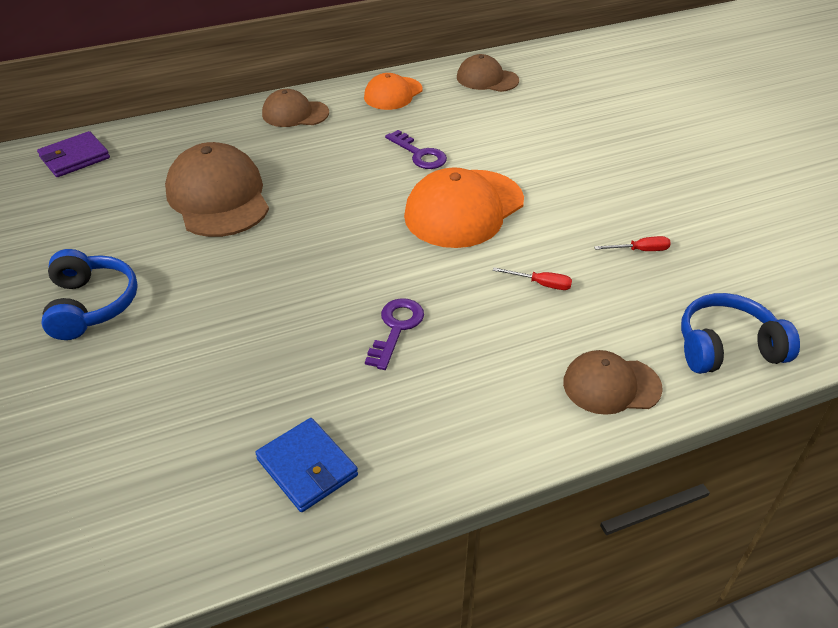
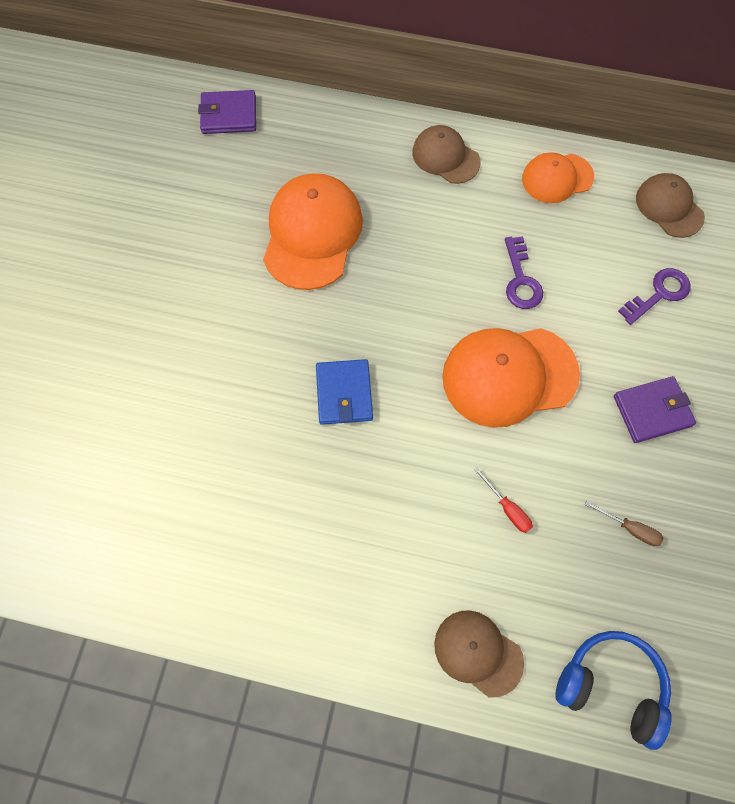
camera: 35 degrees right, 25 degrees up
blue headphones [41,249,138,340] -> none
brown cap [165,142,269,237] -> orange cap [263,173,363,290]
blue wallet [255,418,358,512] -> blue wallet moved to [316,359,373,425]
purple key [365,298,424,370] -> purple key moved to [618,268,691,325]
red screwdriver [594,236,671,251] -> brown screwdriver [585,501,663,546]
none -> purple wallet [614,376,696,443]

